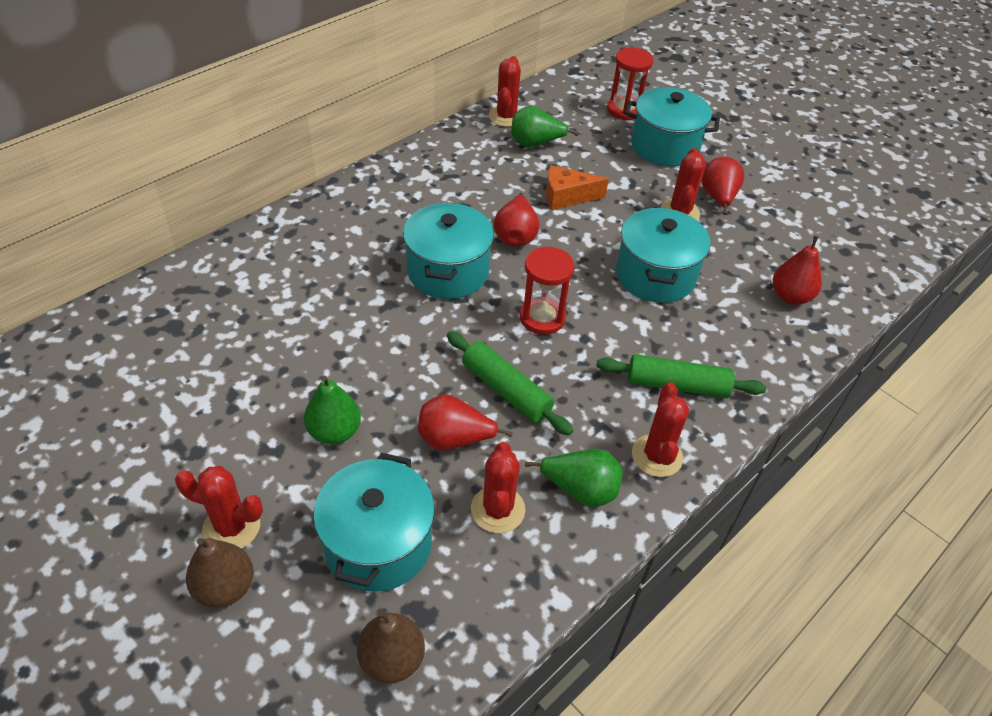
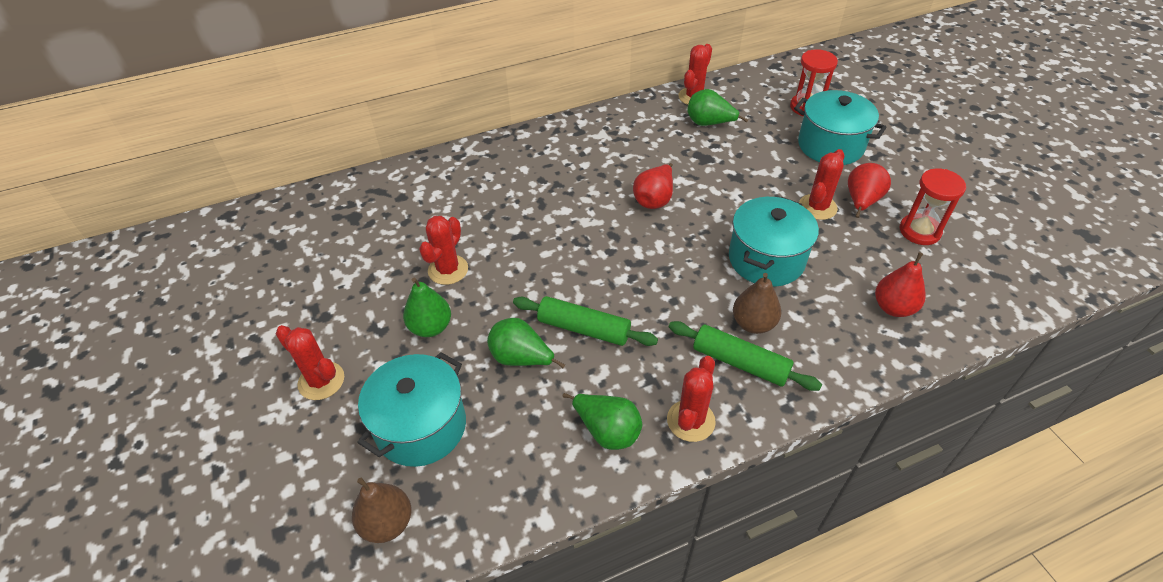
camera: 25 degrees right, 0 degrees up
brown pear [186,538,254,608] -> brown pear moved to [733,273,781,334]
turquoise pot [403,202,494,299] -> none
red pear [418,394,513,450] -> green pear [487,318,565,368]
green rolling pin [447,331,573,436] -> green rolling pin turned 45 degrees counterclockwise [513,296,658,346]
red cactus [471,442,525,533] -> red cactus moved to [419,216,468,285]
red hourglass [520,246,574,335] -> red hourglass moved to [900,168,966,245]
orange cheese [546,165,609,210] -> none

